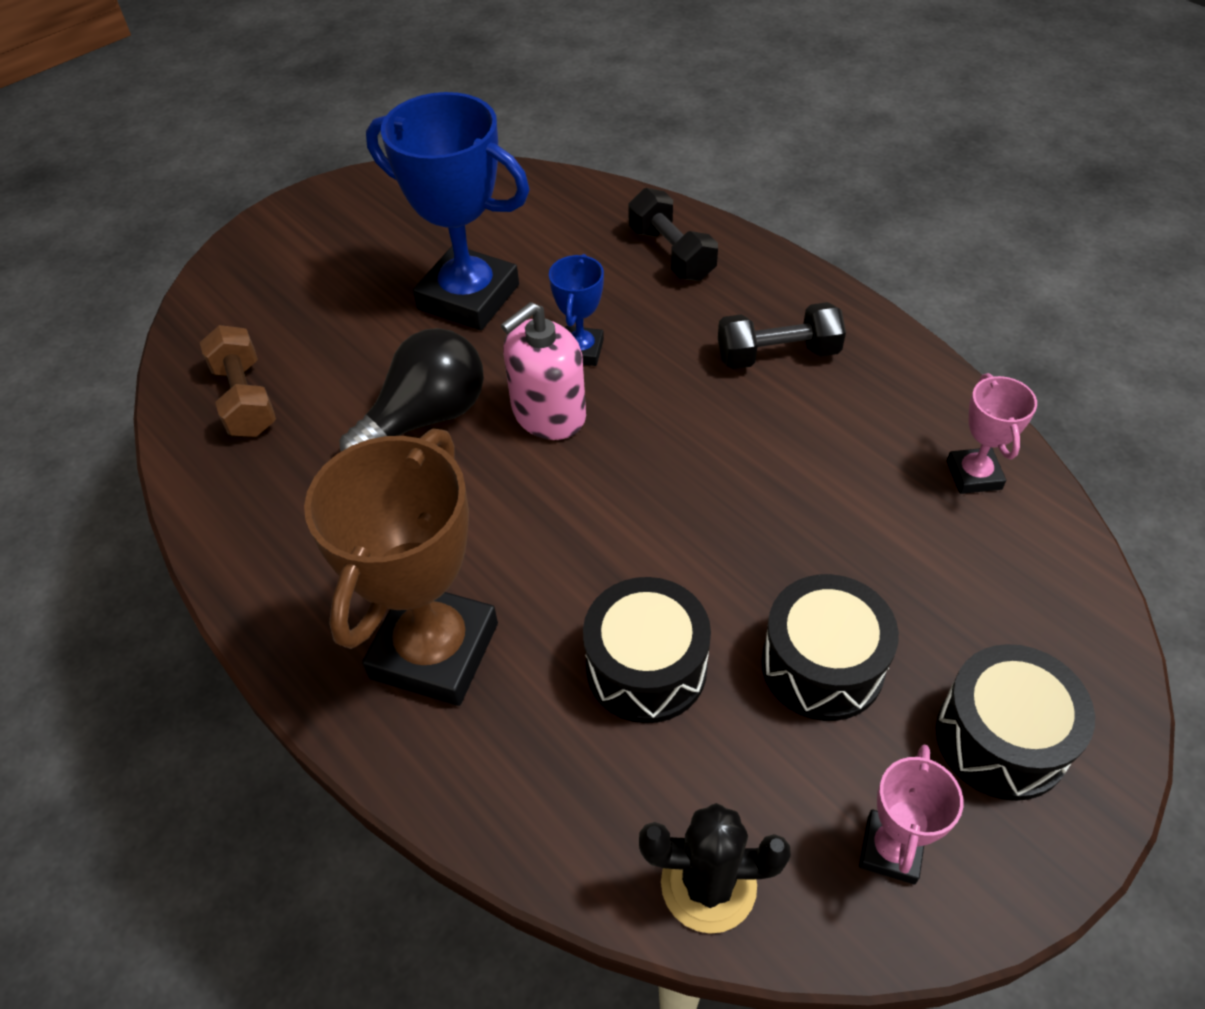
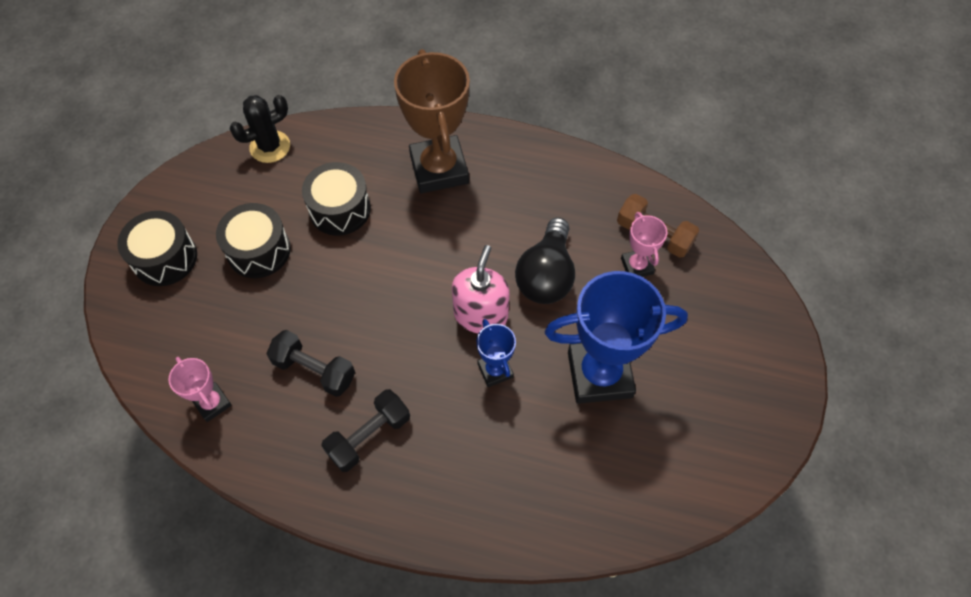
camera: 145 degrees right, 10 degrees up
black dumbbell [628,188,718,281] -> black dumbbell moved to [266,330,355,397]
pink trophy [859,744,963,884] -> pink trophy moved to [621,212,667,277]

